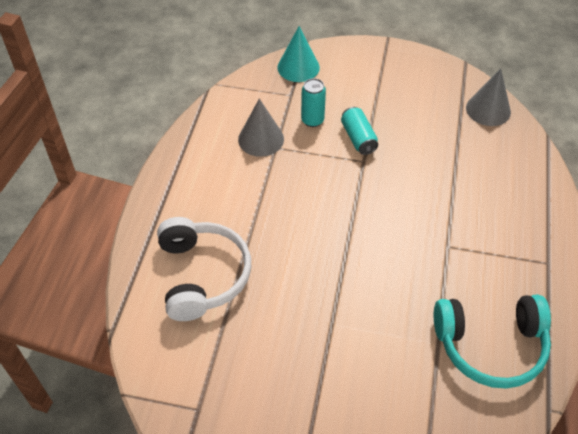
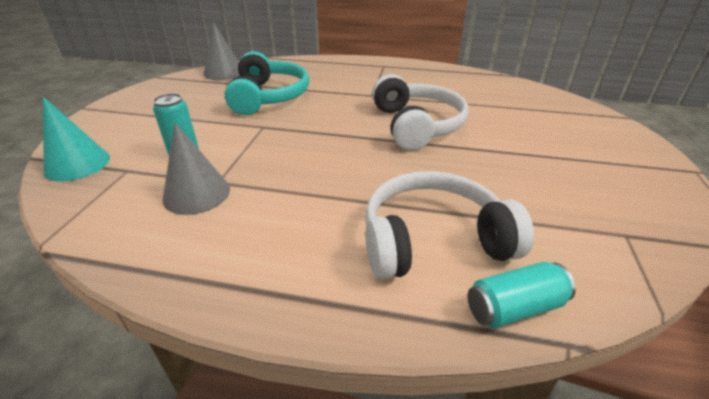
camera: 90 degrees left, 15 degrees down
turquoise can [341,107,378,155] -> turquoise can moved to [468,262,576,328]
turquoise headphones [434,295,551,389] -> turquoise headphones moved to [224,51,309,115]
none -> white headphones [372,74,468,150]

